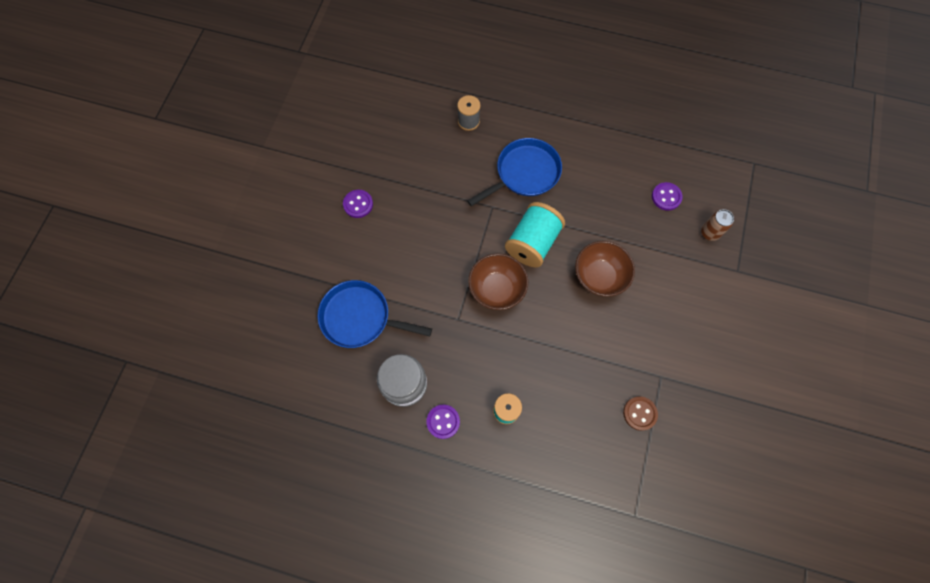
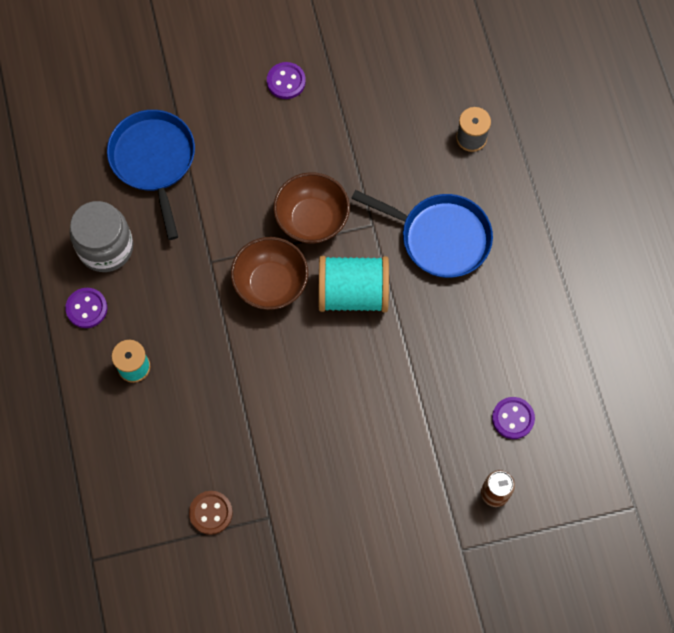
camera: 60 degrees right, 0 degrees up
brown bowl [575,241,635,297] -> brown bowl moved to [273,172,350,244]

